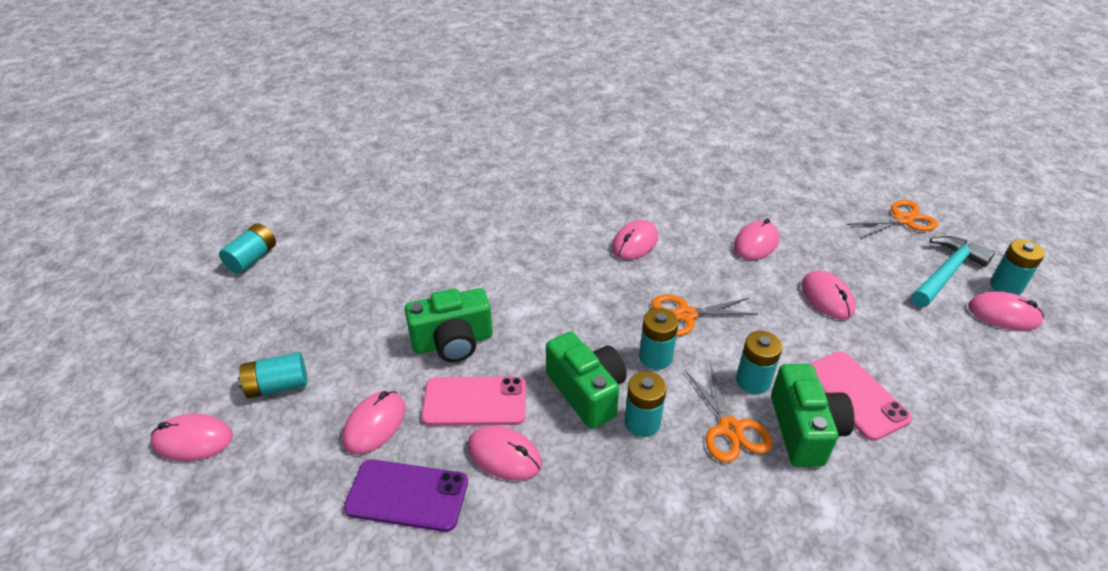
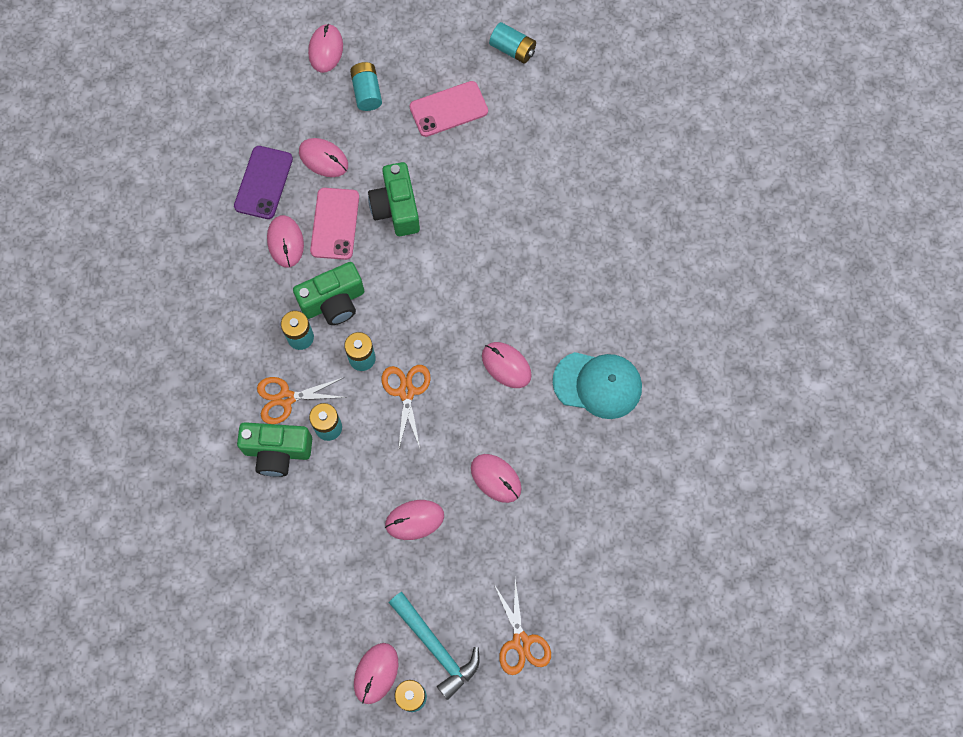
camera: 95 degrees right, 30 degrees up
pink mouse [467,426,542,481] -> pink mouse turned 45 degrees counterclockwise [267,215,304,267]
pink phone [810,351,912,441] -> pink phone moved to [410,81,488,137]
none -> turquoise cap [553,352,642,419]

